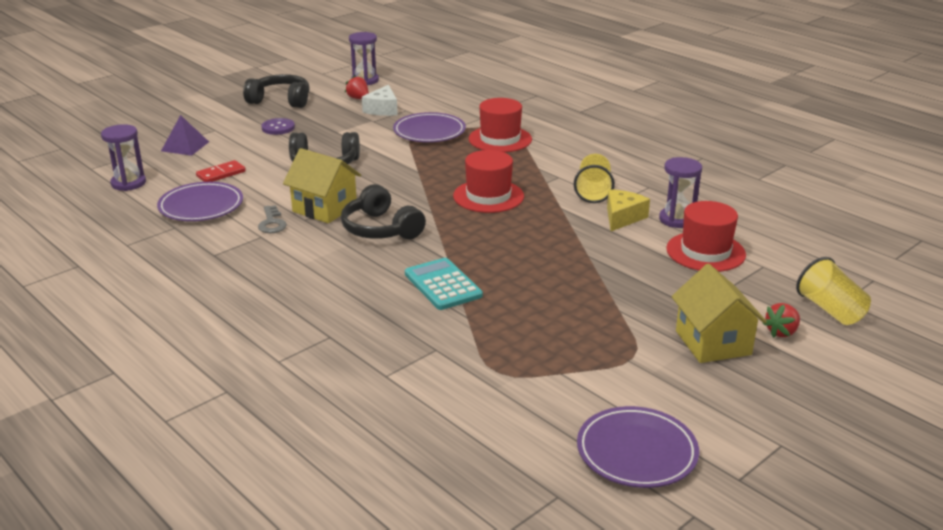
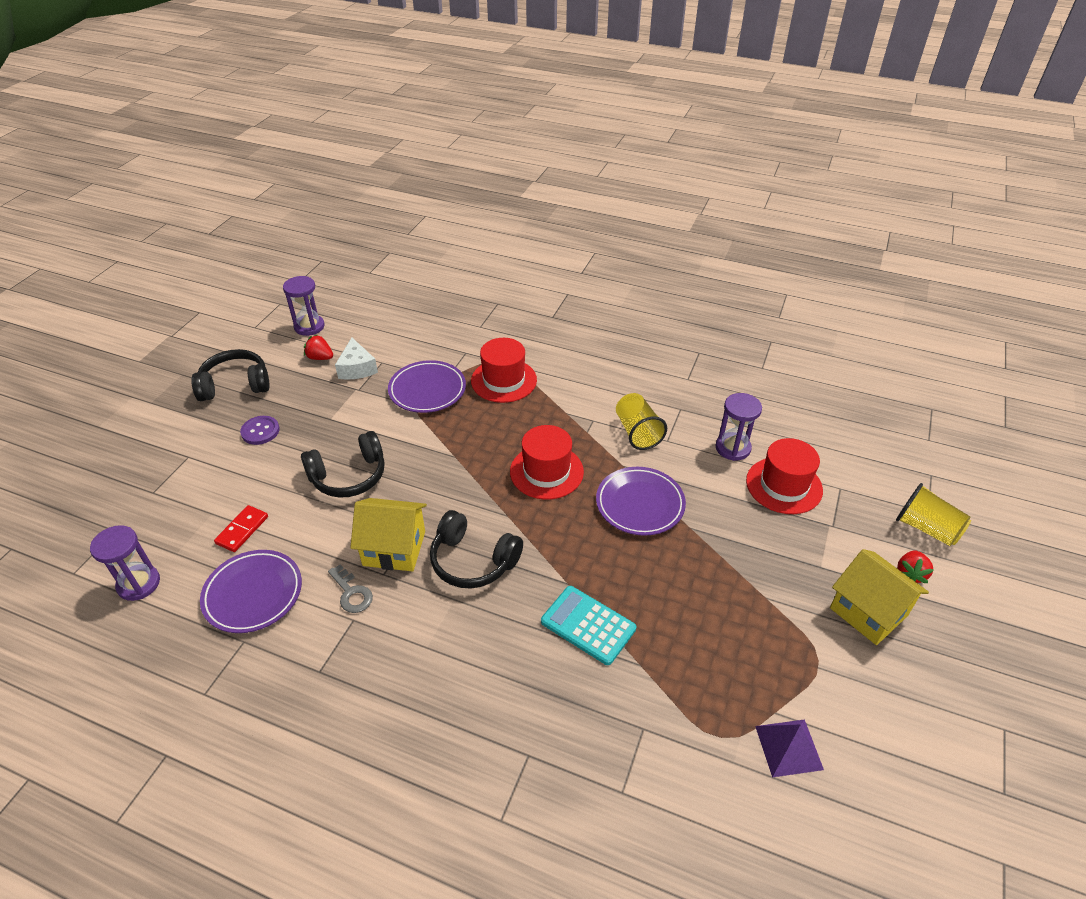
camera: 25 degrees left, 15 degrees up
purple pyramid [161,115,209,156] -> purple pyramid moved to [755,719,824,777]
purple plate [577,406,699,488] -> purple plate moved to [596,467,686,536]
yellow cheese [607,189,650,231] -> none

